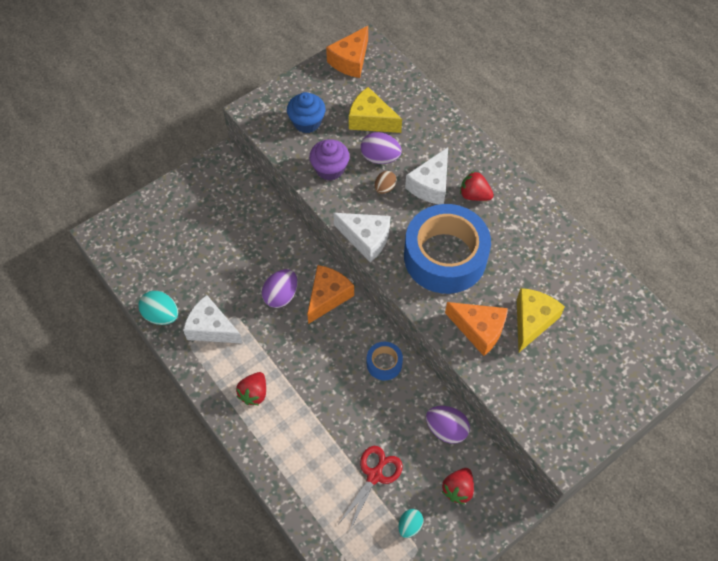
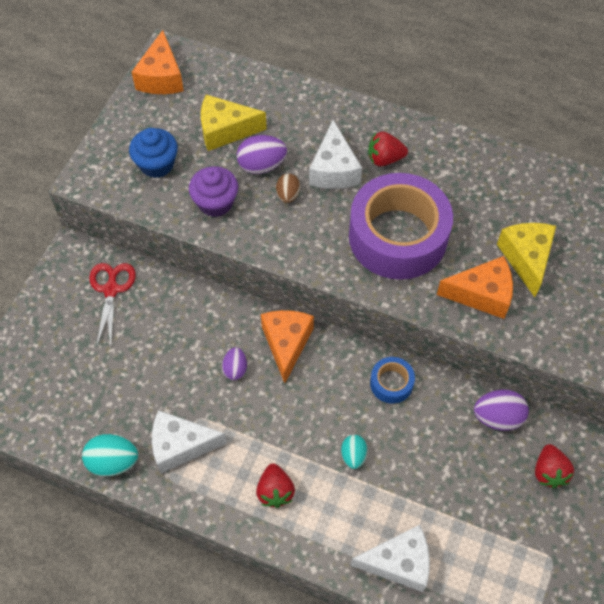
camera: 30 degrees left, 0 degrees up
purple egg [262,269,298,308] -> purple egg [222,347,247,380], size x0.63
white cheese [333,213,390,262] -> white cheese moved to [350,525,430,592]
red scissors [339,446,403,530] -> red scissors moved to [89,263,136,348]
turquoise egg [398,509,423,538] -> turquoise egg moved to [341,435,367,469]
blue tape [404,204,491,294] -> purple tape [349,173,453,280]

